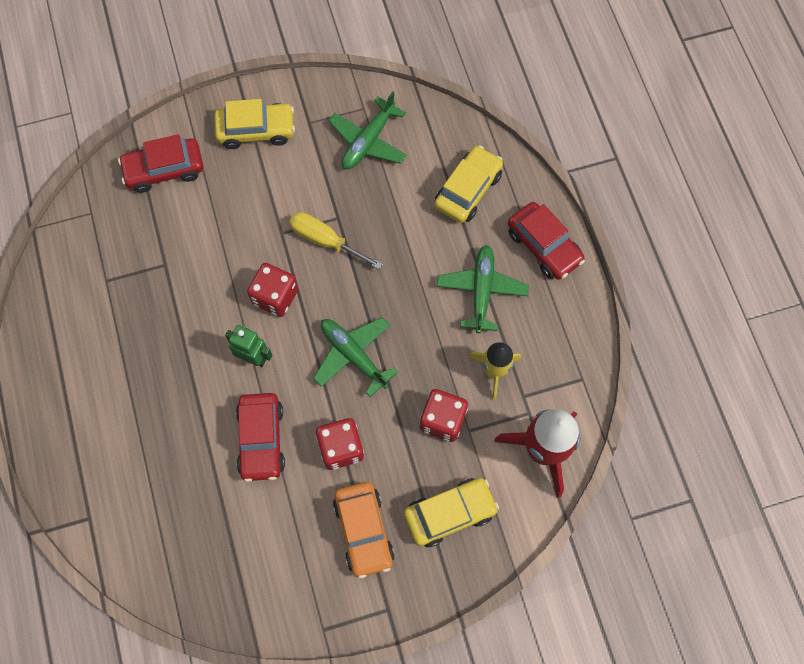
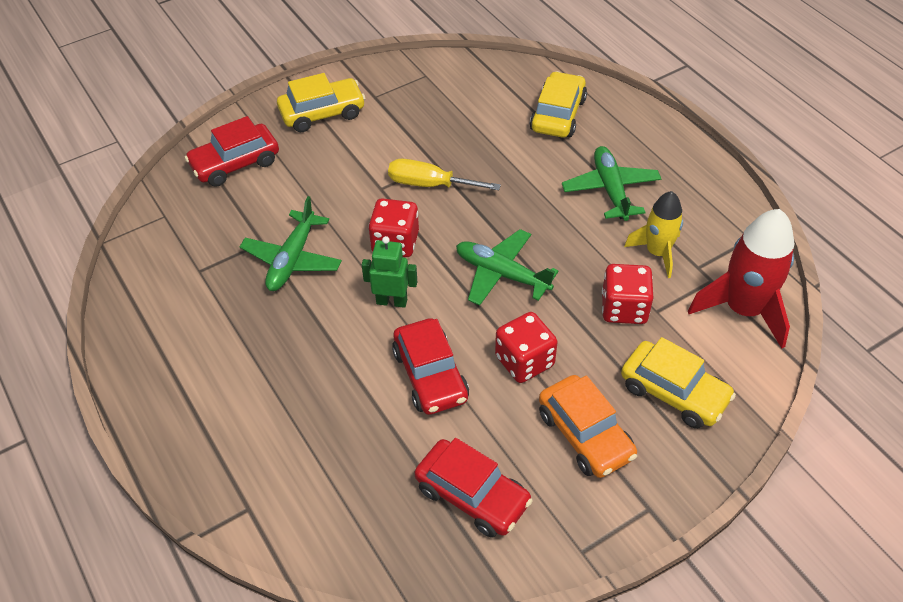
camera: 15 degrees left, 20 degrees down
green plane [329,91,407,169] -> green plane moved to [240,196,342,291]
yellow car [404,478,499,547] -> yellow car turned 75 degrees clockwise [621,337,736,429]
red car [508,202,585,280] -> red car moved to [415,438,533,538]

